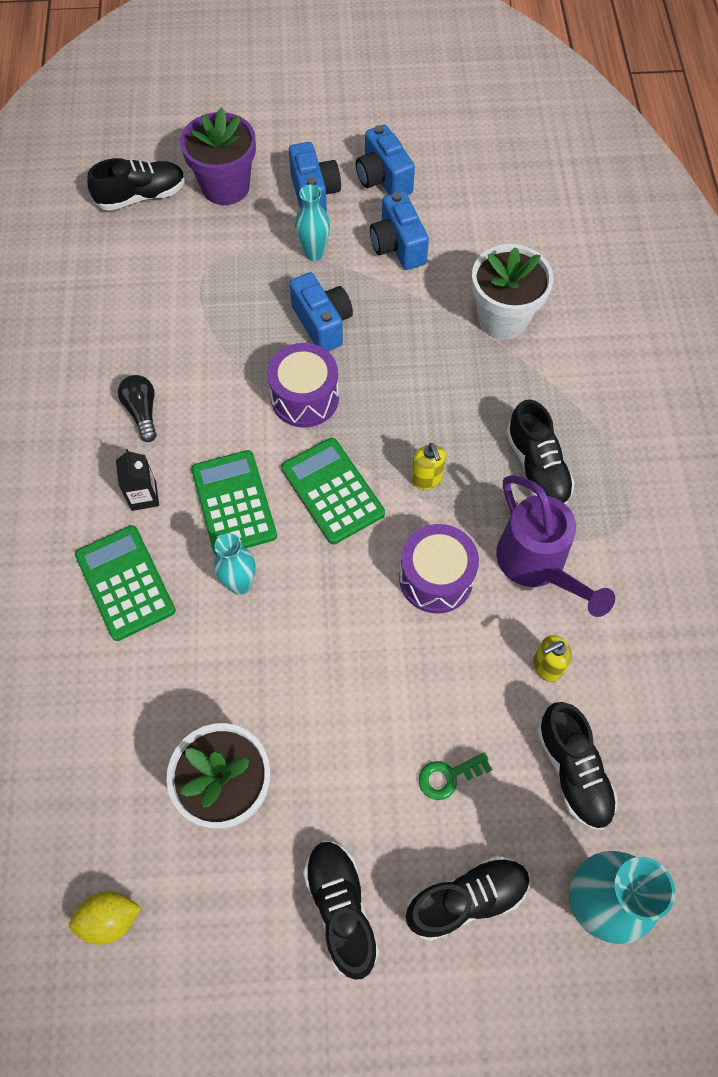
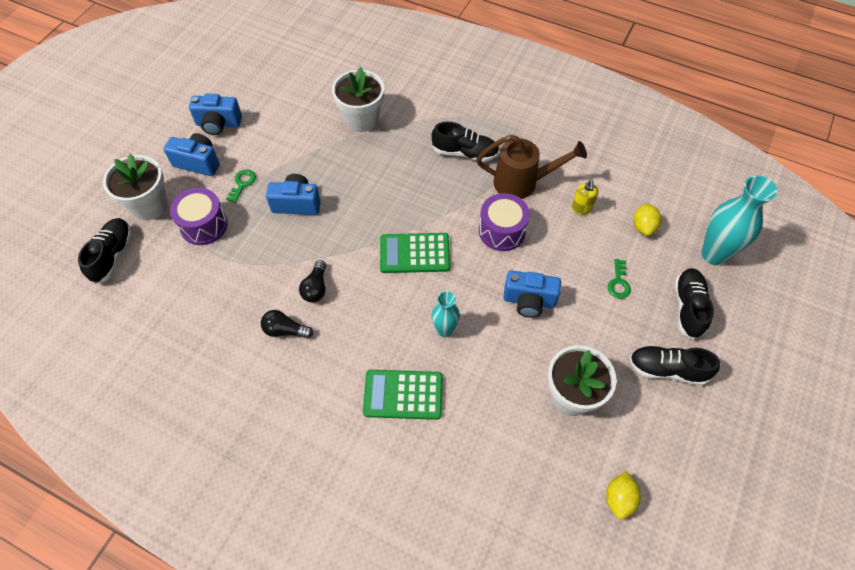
camera: 60 degrees left, 5 degrees down
black carton [116,449,159,511] -> none
purple flower pot [180,107,256,205] -> white flower pot [103,154,168,220]
green calculator [191,450,277,555] -> none
purple drum [267,343,339,428] -> purple drum moved to [170,188,228,245]
turquoise vase [295,184,330,261] -> green key [226,169,256,203]
blue camera [370,191,429,270] -> blue camera moved to [503,270,561,318]
yellow soap dispenser [411,443,446,489] -> none
purple watering can [496,475,615,617] -> brown watering can [476,135,587,199]
black shoe [537,702,618,831] -> yellow lemon [633,203,661,236]
none -> black light bulb [299,260,326,302]

